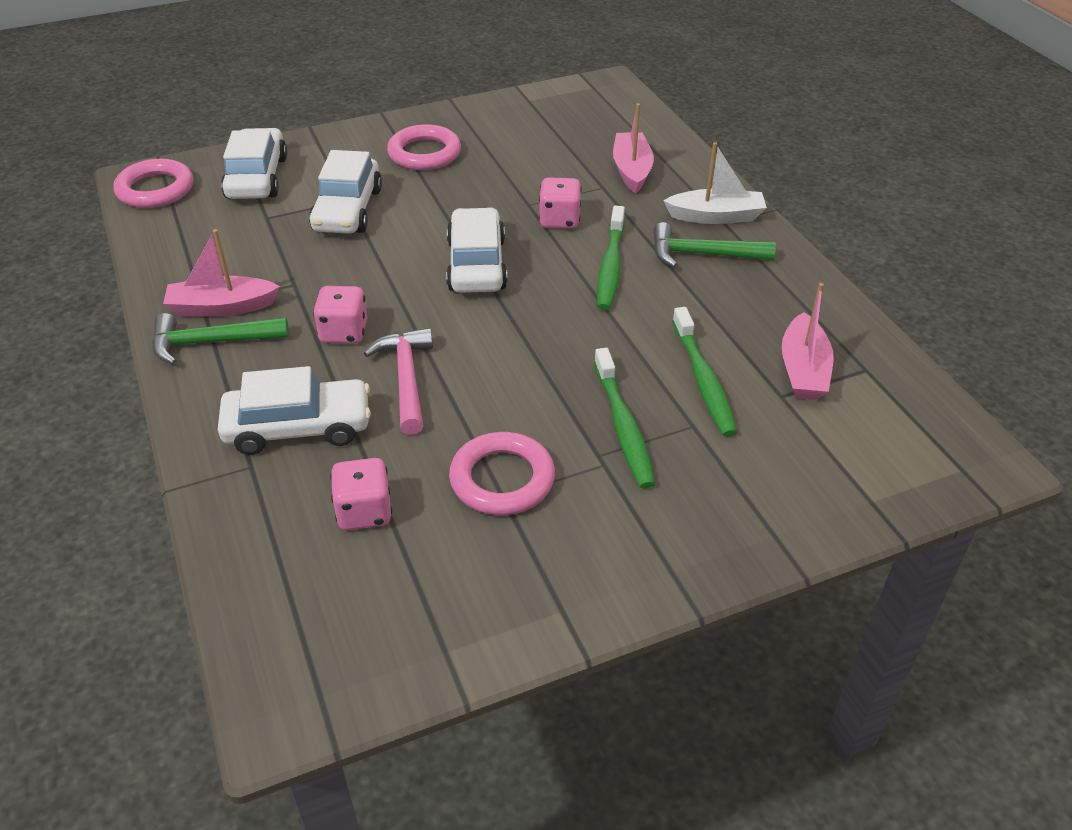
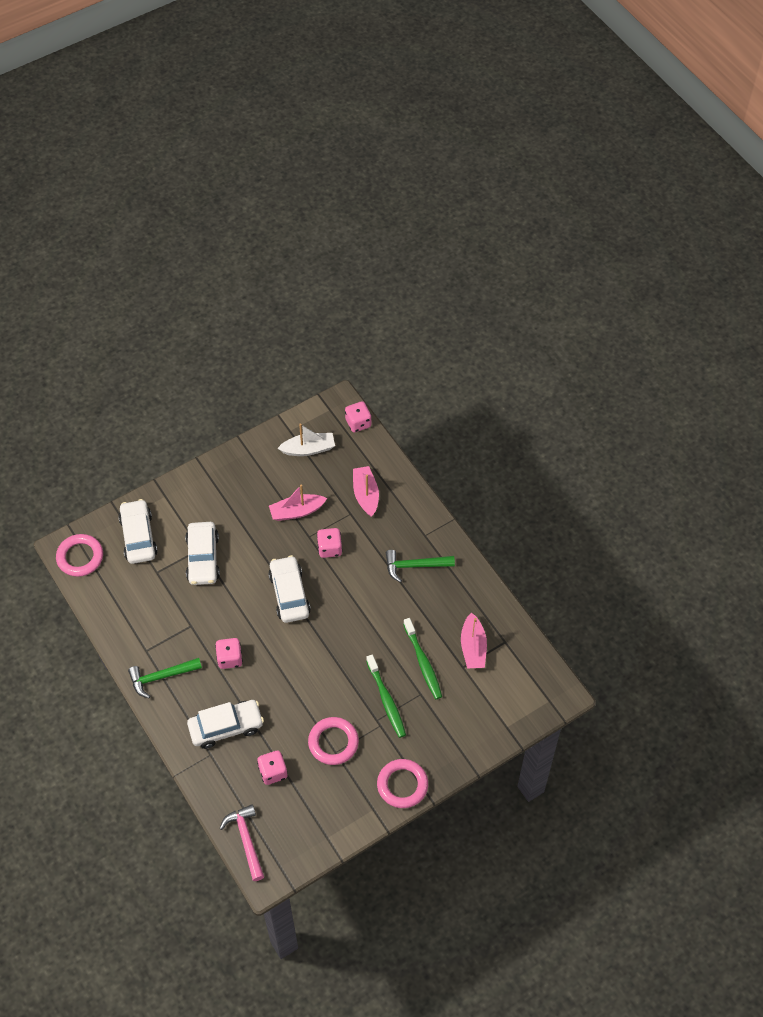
camera: 10 degrees left, 15 degrees up
pink boat [163,229,280,317] -> pink boat moved to [269,484,327,521]
pink hammer [364,328,433,435] -> pink hammer moved to [220,804,264,881]
pink ring [387,124,461,170] -> pink ring moved to [377,759,428,808]
green toothbrush [597,206,625,310] -> none
white boat [663,142,767,224] -> white boat moved to [278,424,335,456]
none -> pink dice [345,401,372,432]

